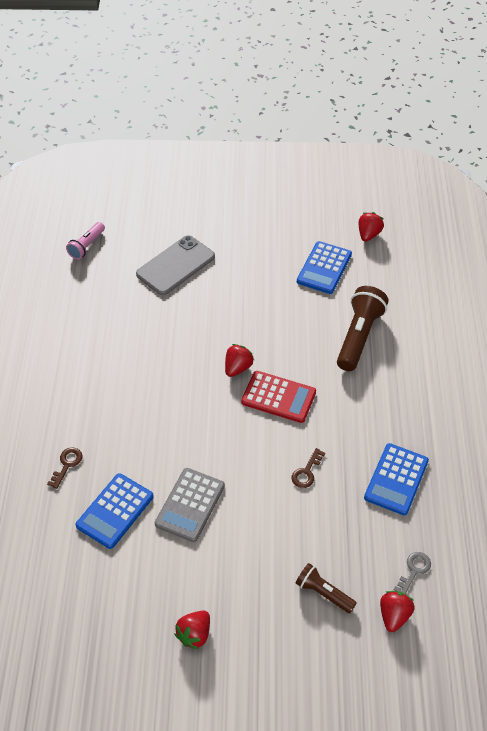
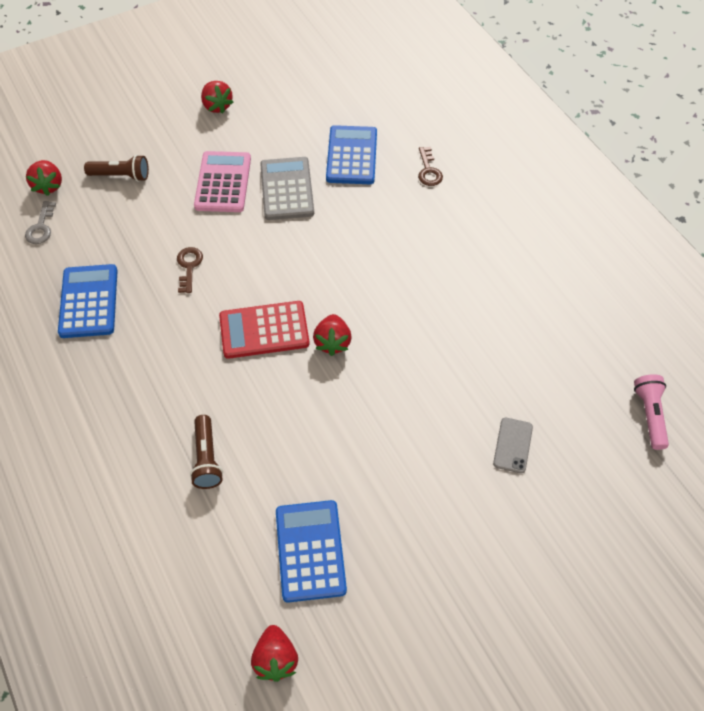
camera: 150 degrees right, 5 degrees up
grey phone [136,235,215,295] -> grey phone [493,418,533,474], size x0.49
red strawberry [175,610,210,650] -> red strawberry turned 150 degrees clockwise [201,81,233,114]
brown flashlight [337,286,389,371] -> brown flashlight [190,415,223,489], size x0.58
none -> pink calculator [194,151,251,212]

